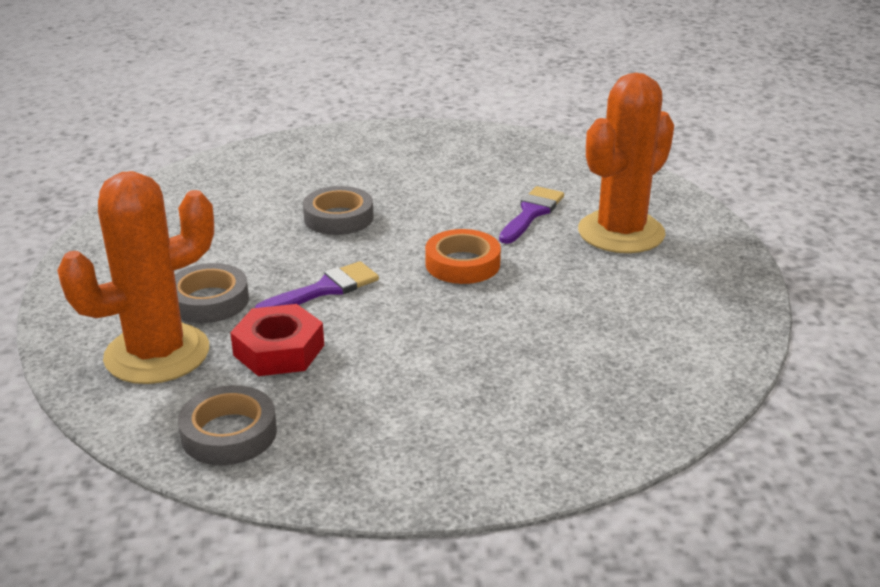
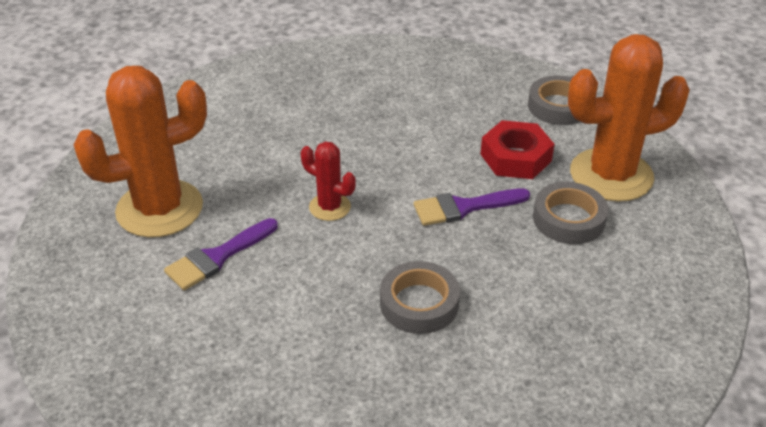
camera: 160 degrees left, 10 degrees up
orange tape [425,229,501,284] -> red cactus [301,142,356,221]

